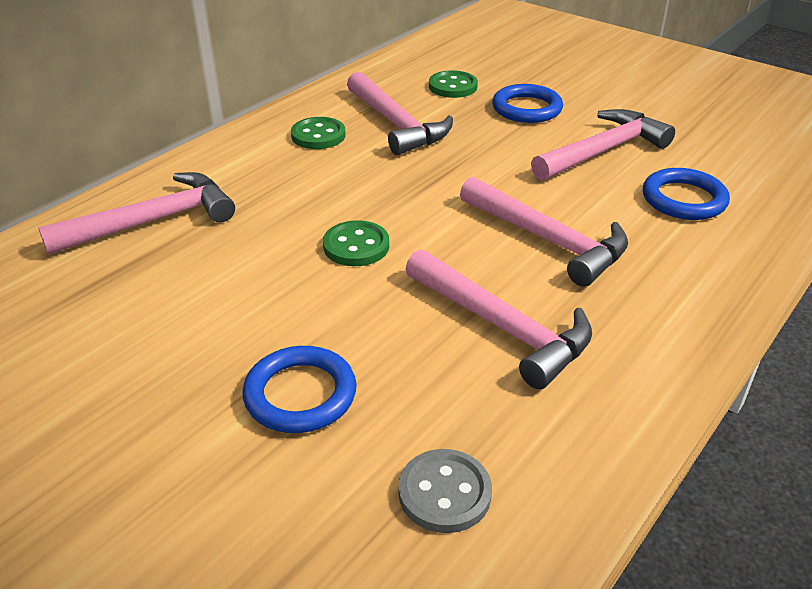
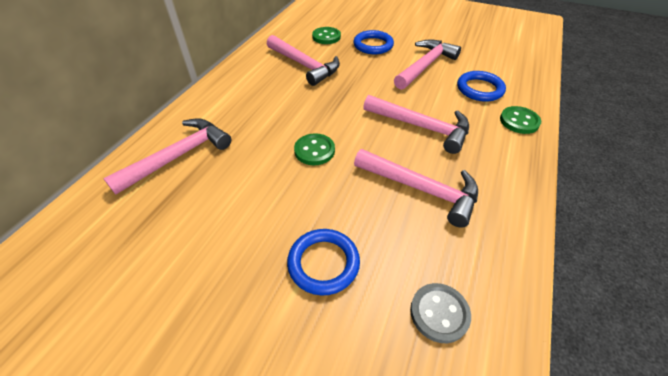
camera: 15 degrees left, 10 degrees up
green button [291,117,346,149] -> green button moved to [500,106,541,134]

